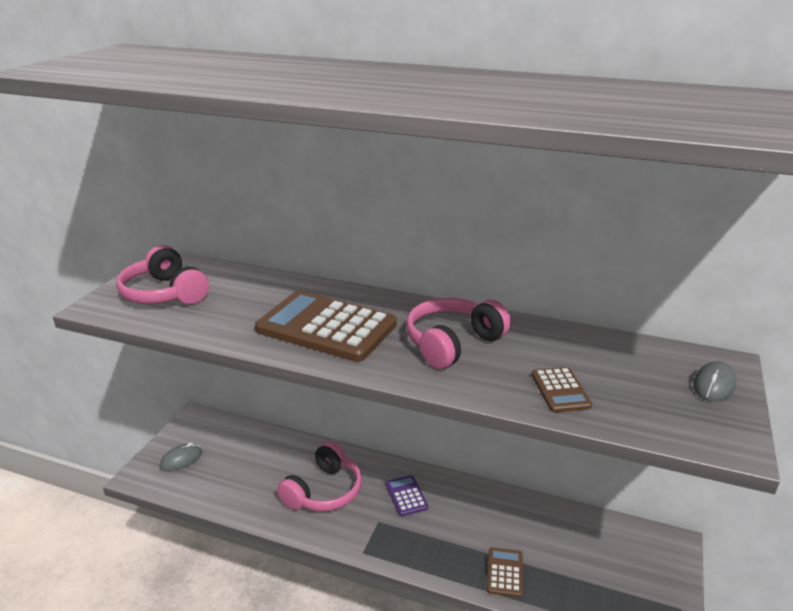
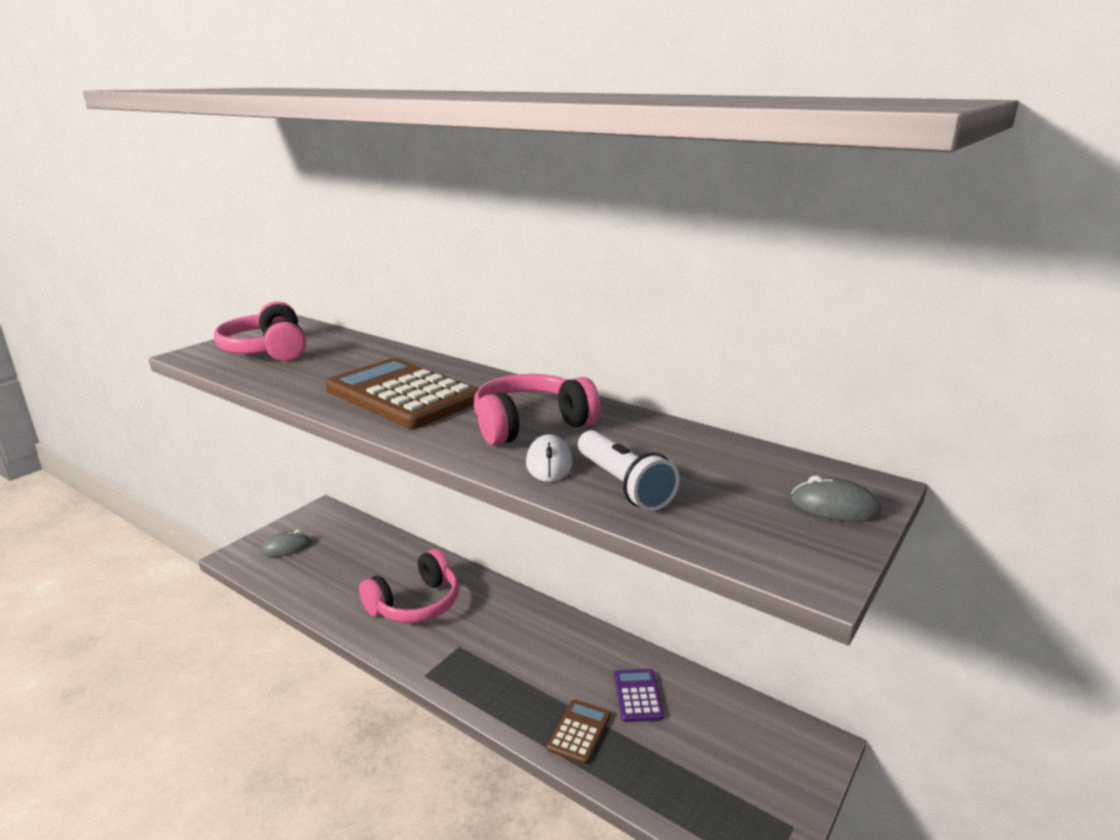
camera: 15 degrees right, 5 degrees down
purple calculator [386,475,428,516] -> purple calculator moved to [614,669,664,722]
brown calculator [532,367,592,412] -> white flashlight [578,430,680,511]
grey mouse [693,361,736,402] -> grey mouse turned 60 degrees clockwise [791,476,882,522]
none -> white mouse [526,434,573,482]

